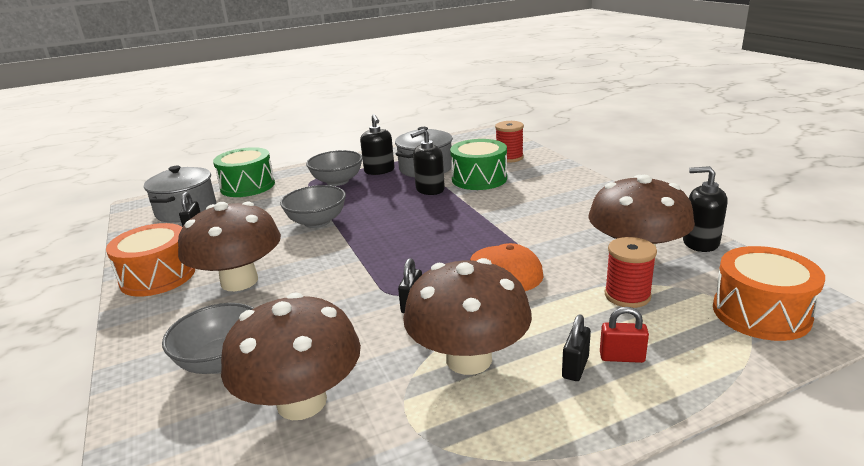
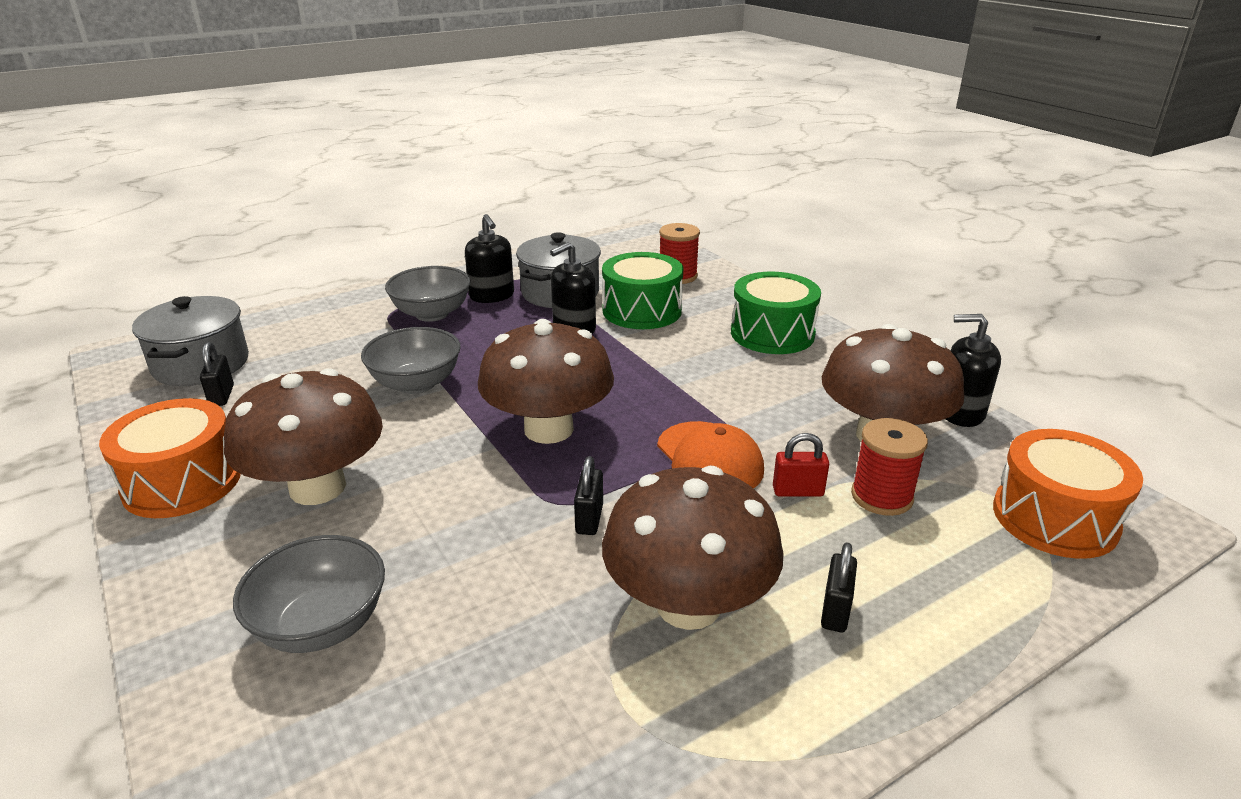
camera: 10 degrees left, 5 degrees up
green drum [213,147,275,197] -> green drum moved to [731,271,821,354]
brown mushroom [221,292,361,420] -> brown mushroom moved to [478,319,614,444]
red padlock [600,307,649,363] -> red padlock moved to [773,433,829,497]

